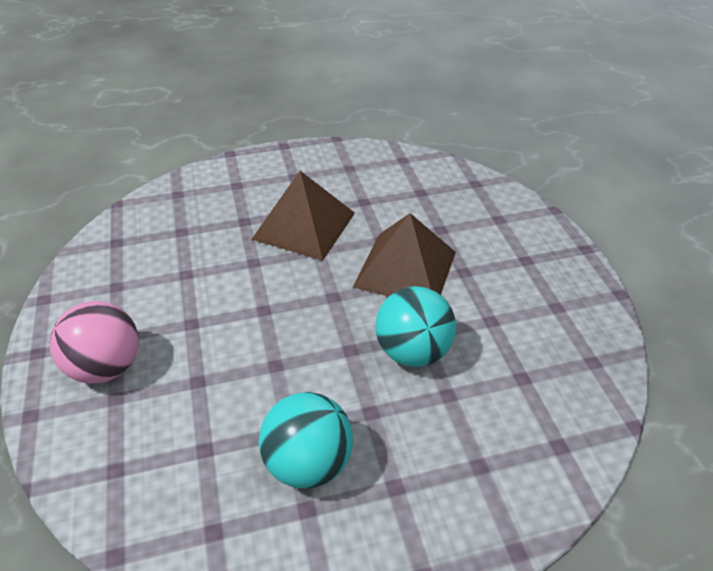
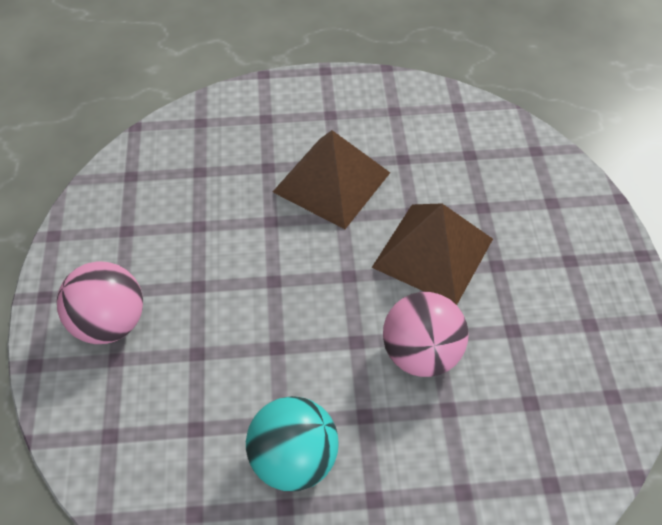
camera: 10 degrees right, 10 degrees up
turquoise ball [375,286,456,367] -> pink ball [383,292,469,377]

